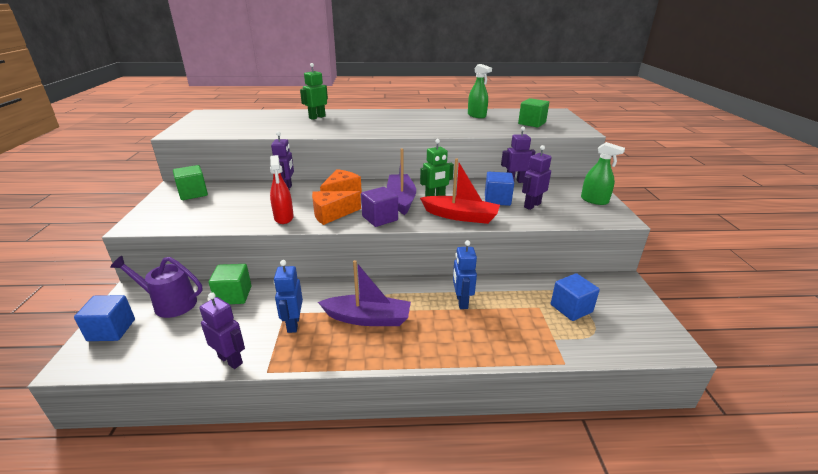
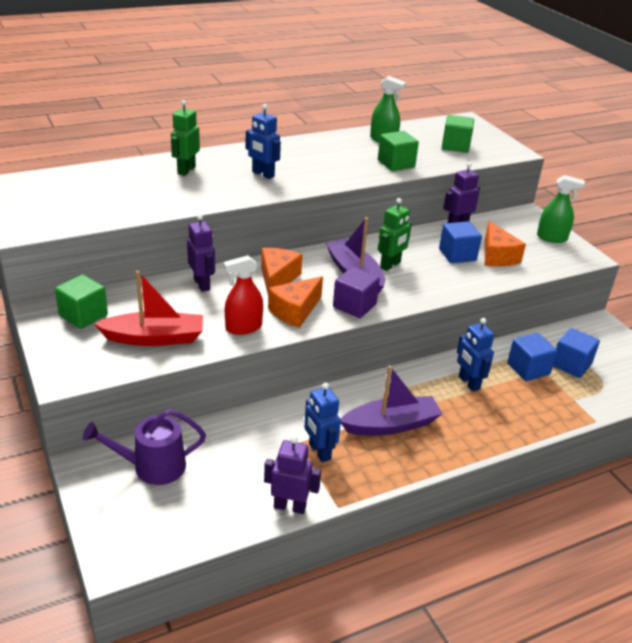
camera: 25 degrees left, 5 degrees up
blue cube [74,295,135,341] -> blue cube moved to [507,333,557,381]
green cube [209,264,251,304] -> green cube moved to [378,131,419,171]
red spray bottle [270,155,294,224] -> red spray bottle turned 105 degrees clockwise [223,255,263,335]
red boat [420,158,500,224] -> red boat moved to [94,271,203,346]
purple robot [522,145,552,210] -> orange cheese [485,221,526,266]
none -> blue robot [246,104,281,179]

